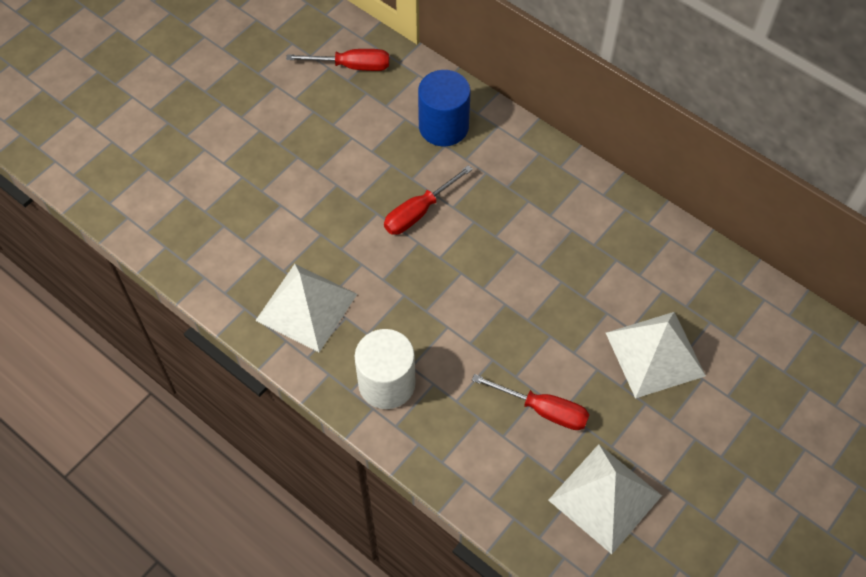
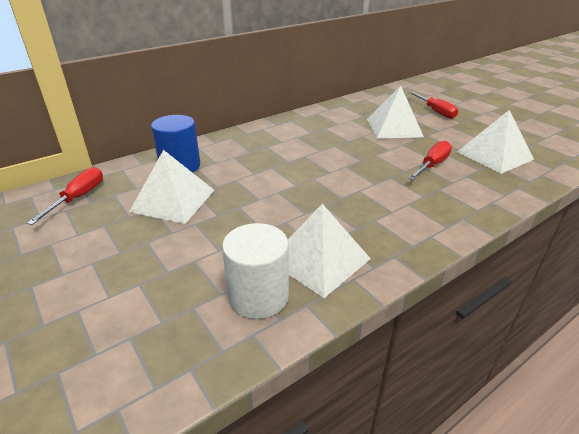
camera: 75 degrees left, 25 degrees down
white cylinder [355,329,416,409] -> white cylinder moved to [222,223,289,319]
red screwdriver [384,165,473,235] -> red screwdriver moved to [408,91,458,119]
none -> white pyramid [129,150,214,224]

